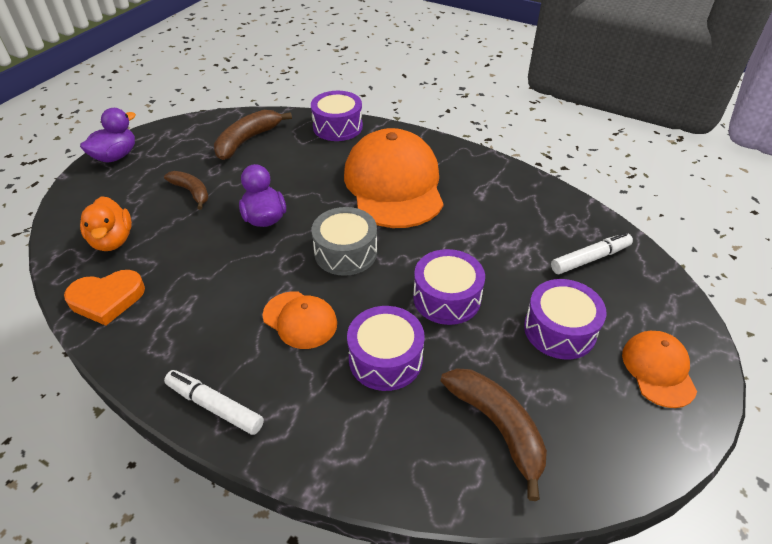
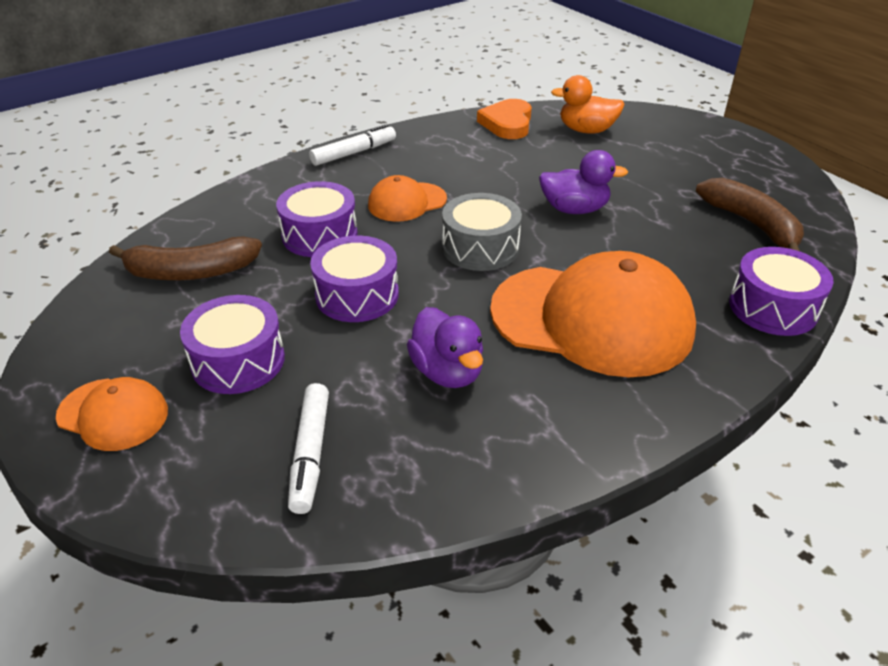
camera: 115 degrees right, 5 degrees down
purple duck [80,108,136,163] -> purple duck moved to [407,307,483,388]
brown banana [164,171,208,210] -> none

